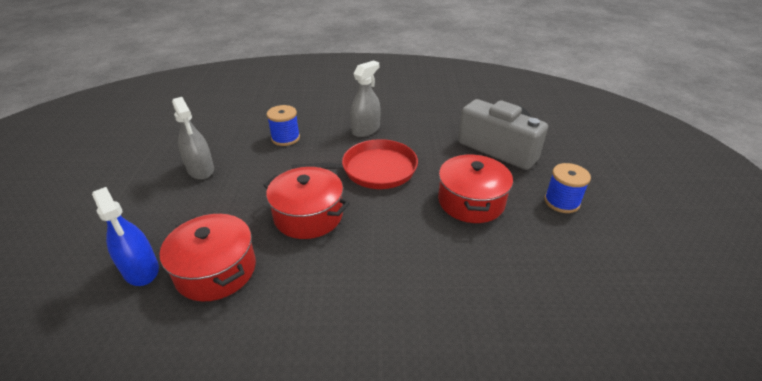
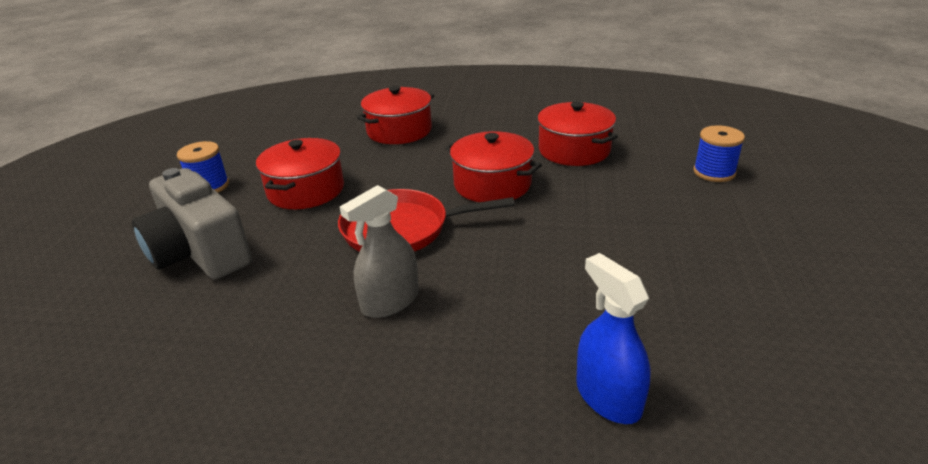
camera: 170 degrees left, 5 degrees down
blue spray bottle [92,187,159,286] -> blue spray bottle moved to [576,253,651,424]
grey spray bottle [172,97,214,180] -> none
blue spool [267,105,300,146] -> blue spool moved to [693,125,745,182]
none -> red pot [357,86,434,144]

